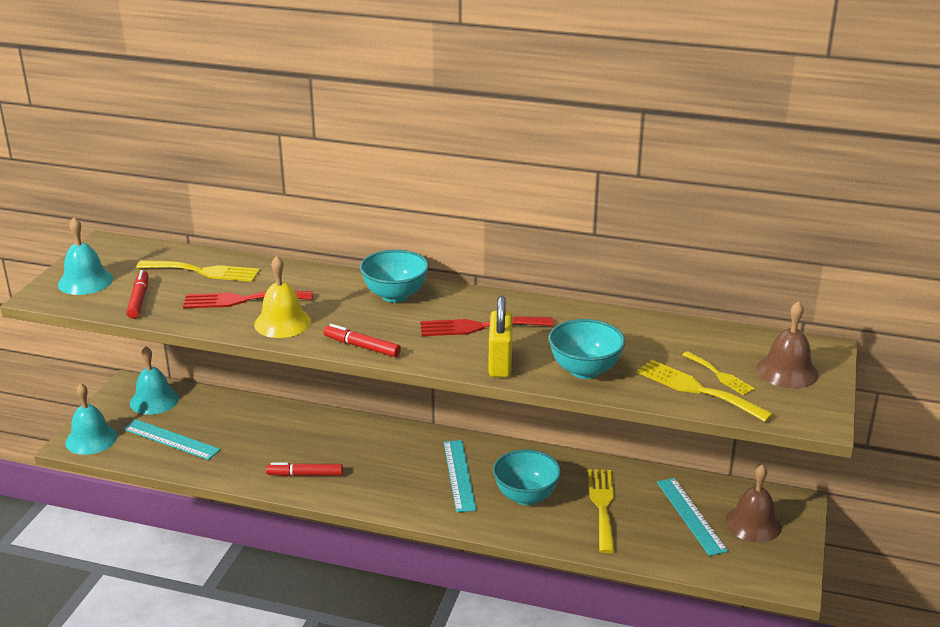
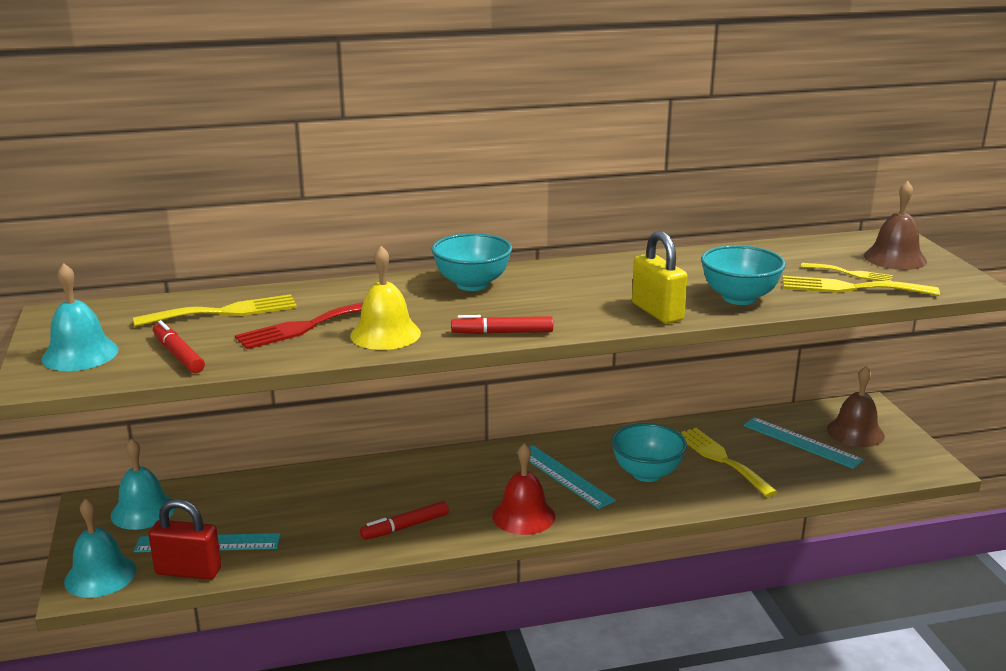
camera: 30 degrees left, 5 degrees down
red fork [420,317,554,336] -> none
none -> red padlock [148,499,222,580]
none -> red bell [492,443,555,535]

